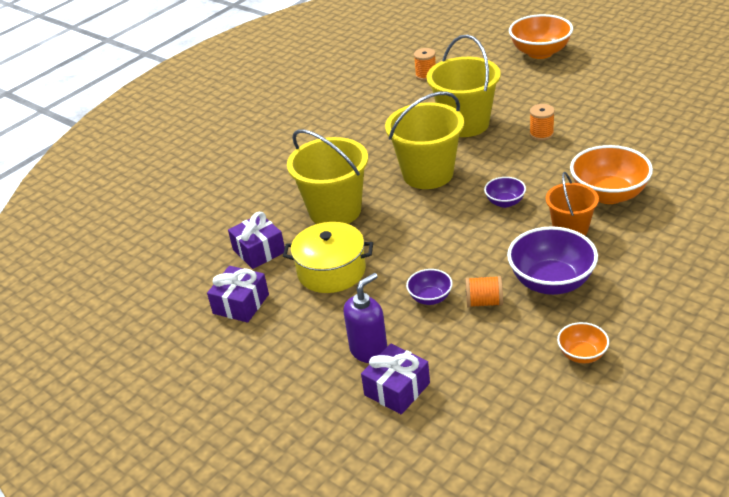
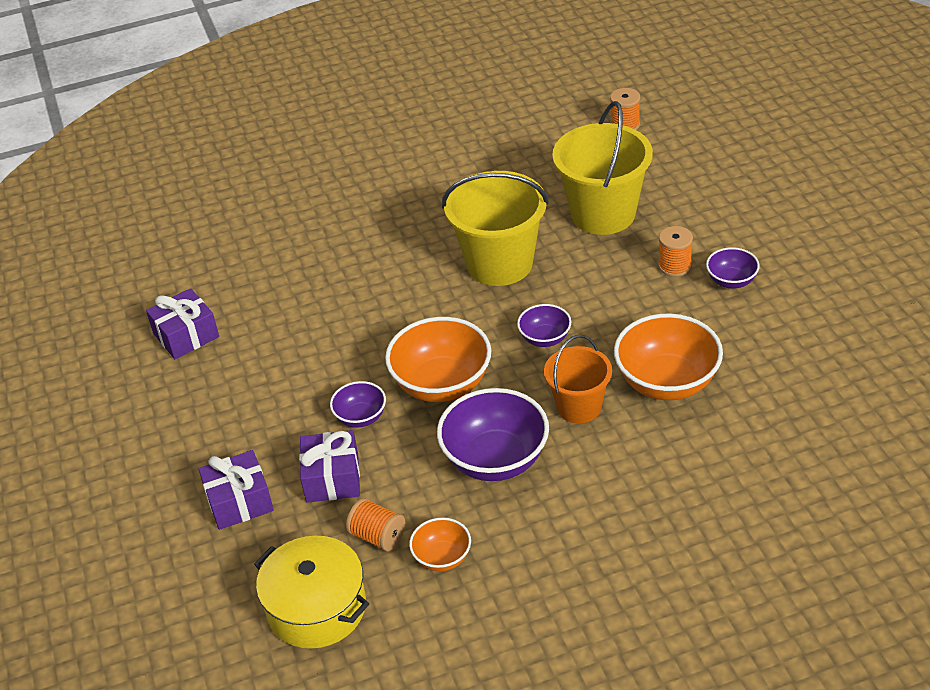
camera: 30 degrees right, 5 degrees up
purple gift [228,212,285,269] -> purple gift moved to [299,430,360,503]
yellow pot [283,222,373,293] -> yellow pot moved to [254,536,369,649]
yellow bucket [287,129,368,224] -> none
purple soap dispenser [343,273,387,363] -> none
orange spool [465,276,503,308] -> orange spool moved to [346,498,405,551]
orange bowl [509,14,573,59] -> orange bowl moved to [385,317,491,402]
none -> purple bowl [706,247,760,289]

